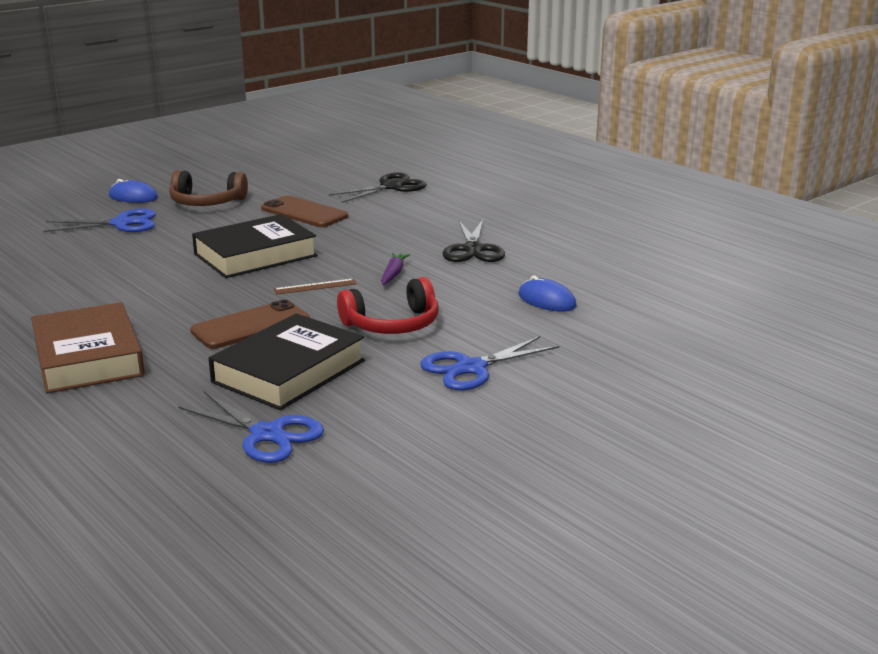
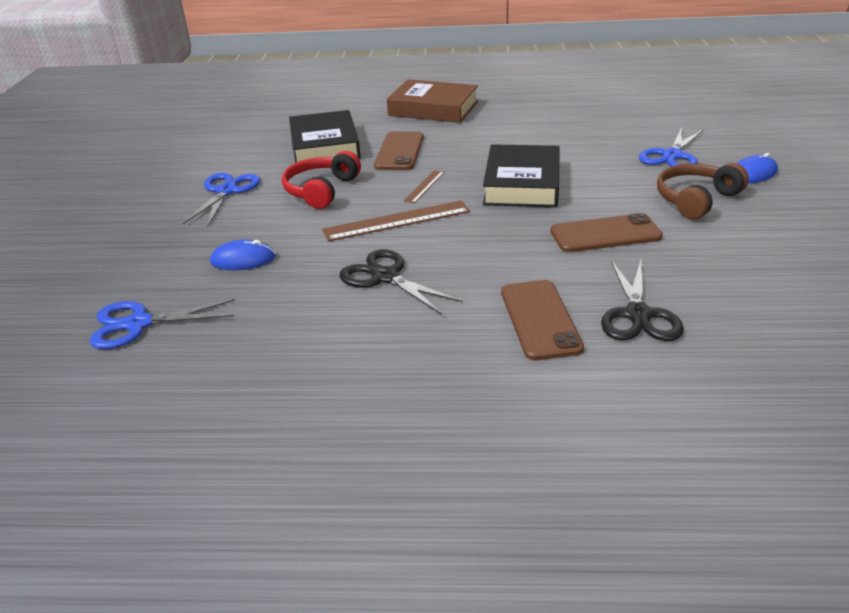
camera: 135 degrees right, 10 degrees up
blue scissors [178,391,324,463] -> blue scissors moved to [90,299,235,349]
purple carrot [381,253,410,285] -> brown ruler [322,200,470,242]
none -> brown phone [501,280,584,360]

